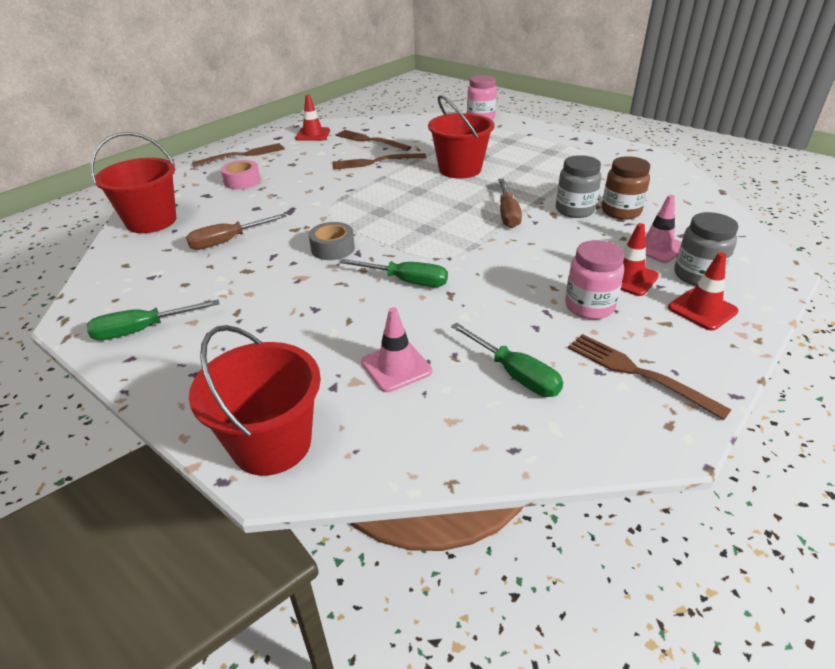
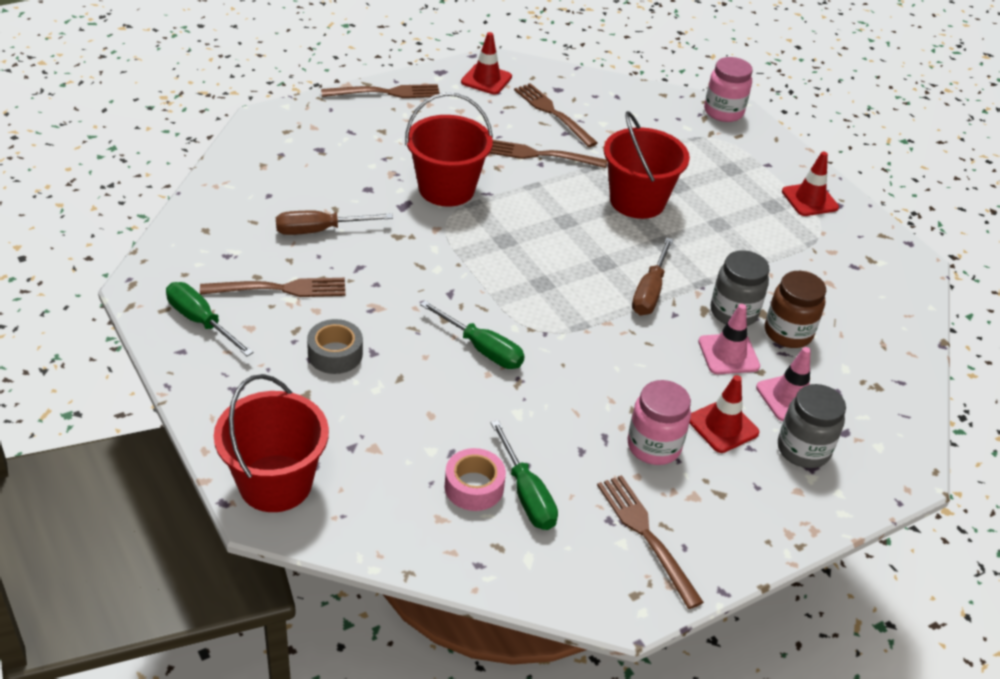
camera: 15 degrees right, 5 degrees up
green screwdriver [86,299,219,340] -> green screwdriver turned 45 degrees clockwise [166,282,253,356]
red bucket [91,132,176,233] -> red bucket moved to [405,93,493,207]
pink tape [221,160,261,189] -> pink tape moved to [444,448,506,511]
grey tape [309,222,355,260] -> grey tape moved to [307,319,363,374]
pink traffic cone [361,307,432,392] -> pink traffic cone moved to [698,304,760,374]
red traffic cone [668,252,739,331] -> red traffic cone moved to [782,151,839,216]
none -> brown fork [200,278,346,297]

